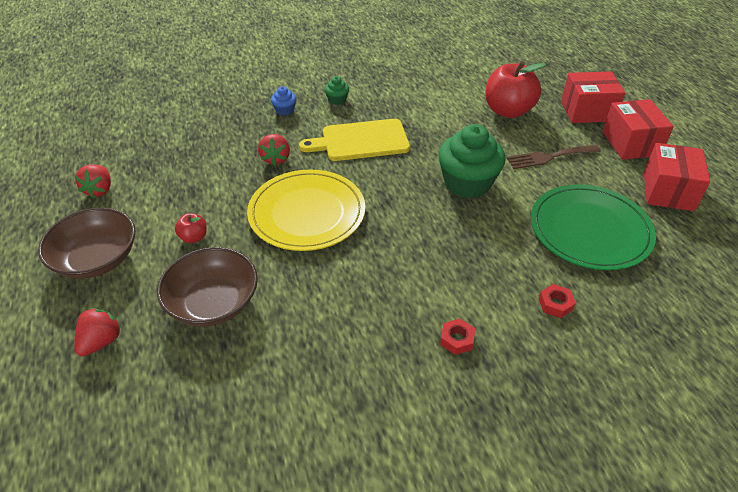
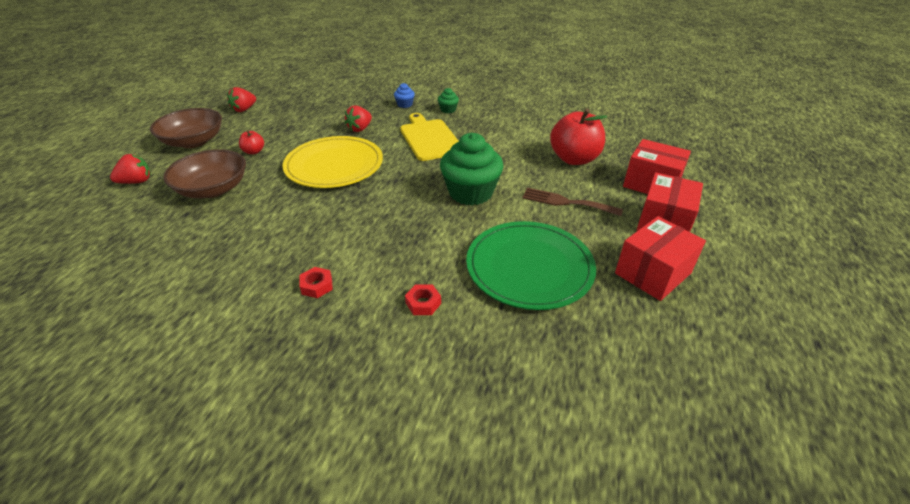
camera: 35 degrees right, 5 degrees down
yellow cutting board [299,119,410,161] -> yellow cutting board turned 45 degrees clockwise [400,113,459,161]

